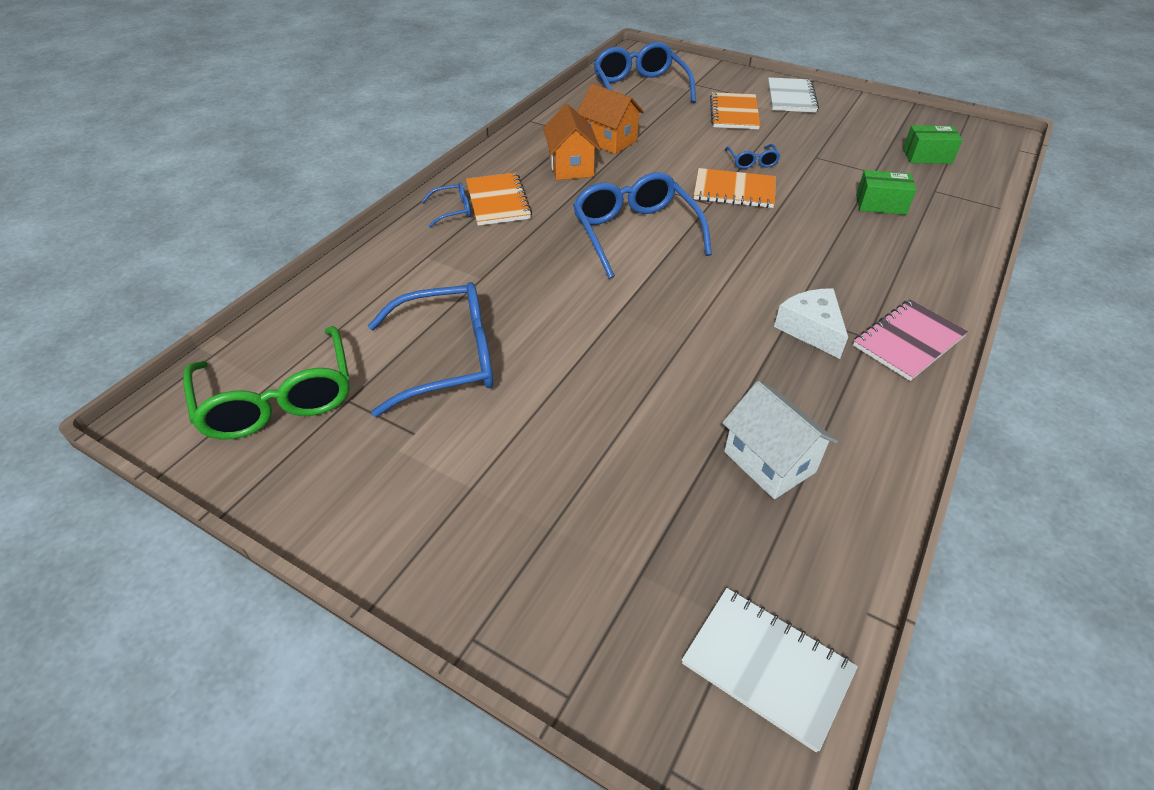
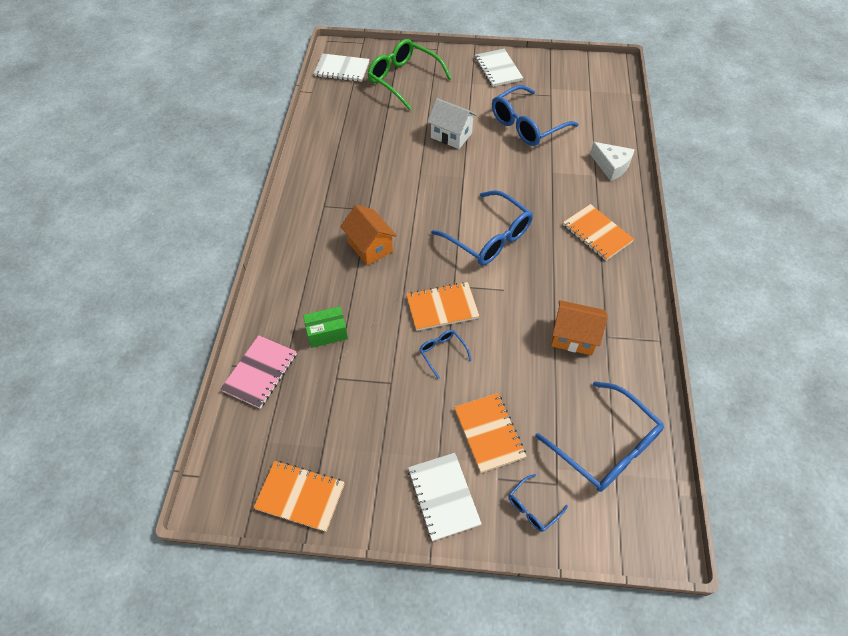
camera: 155 degrees right, 10 degrees up
green glasses [183,326,350,440] -> green glasses moved to [368,39,452,110]
blue glasses [422,182,471,227] -> blue glasses moved to [508,474,568,532]
orange house [543,104,600,180] -> orange house moved to [340,205,397,266]
white house [722,381,838,499] -> white house moved to [428,98,477,149]
white cheese [774,288,848,359] -> white cheese moved to [590,142,635,181]
pink notebook [853,299,968,381] -> pink notebook moved to [220,335,297,409]
green box [903,125,963,164] -> none
none -> orange notebook [254,461,345,532]
none -> white notebook [475,49,523,87]

